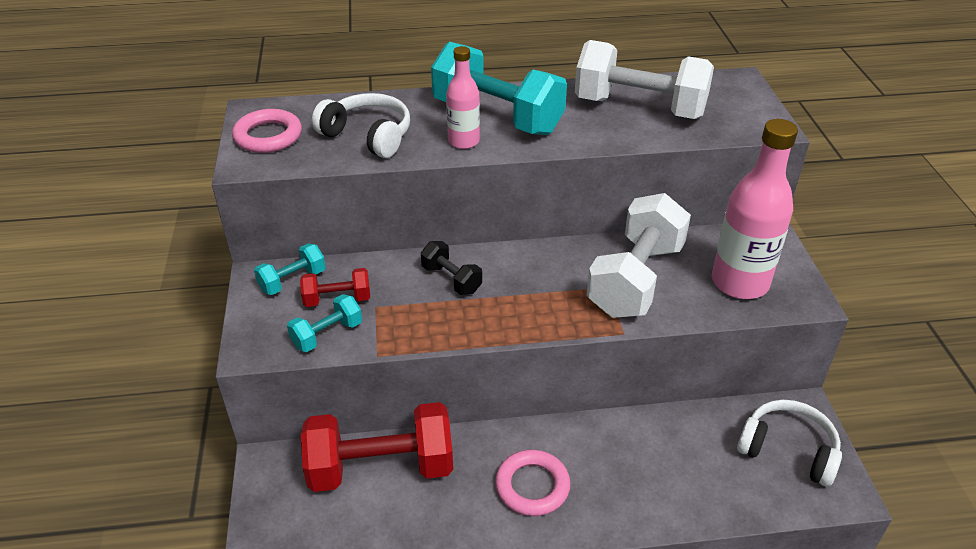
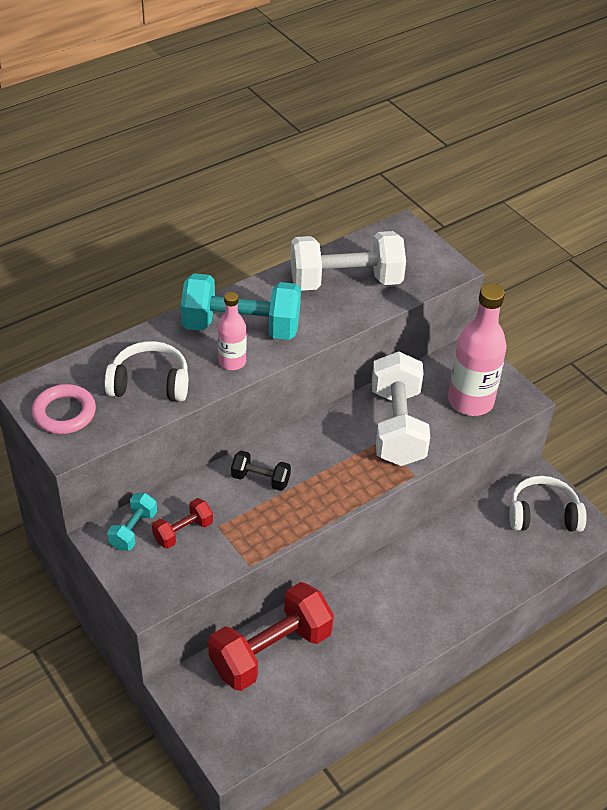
camera: 30 degrees left, 5 degrees up
turquoise dumbbell [287,294,362,352] -> none
pink ring [495,450,571,516] -> none

